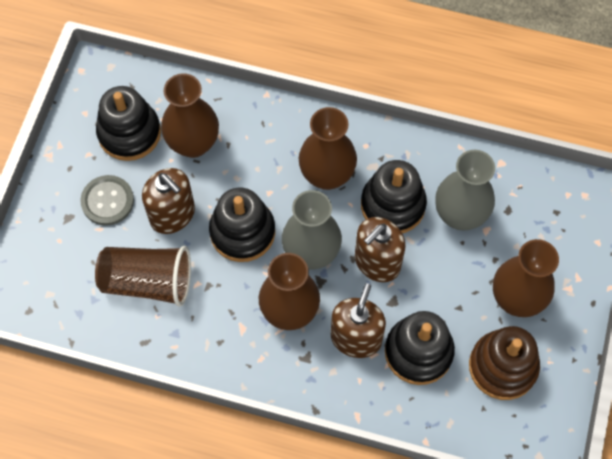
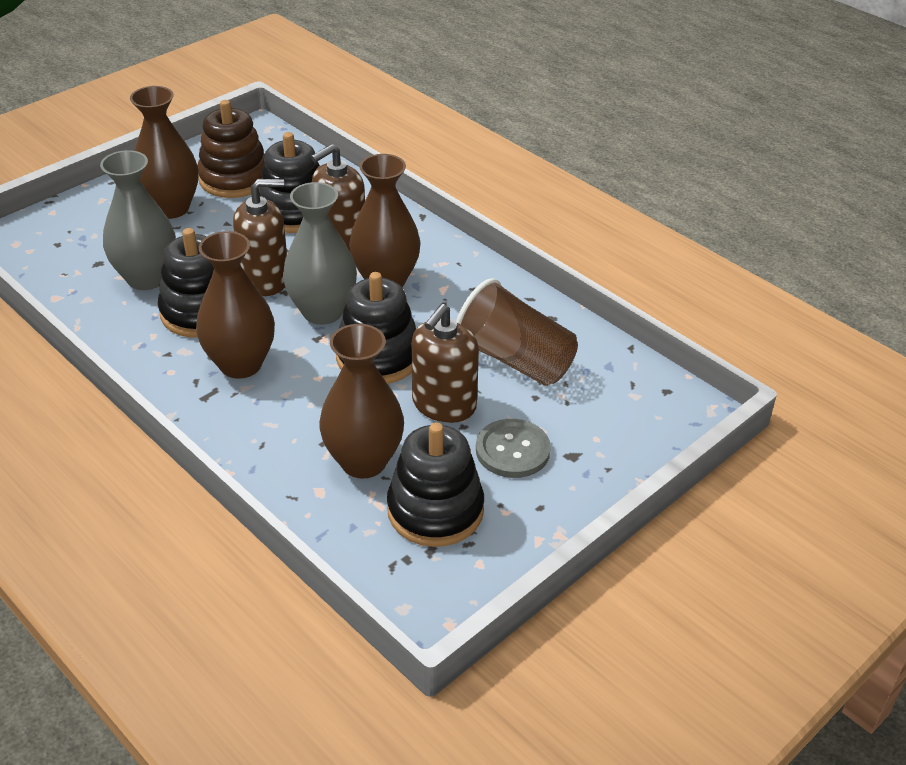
camera: 150 degrees left, 25 degrees down
brown soap dispenser [142,168,195,234] -> brown soap dispenser turned 135 degrees counterclockwise [412,304,479,423]

